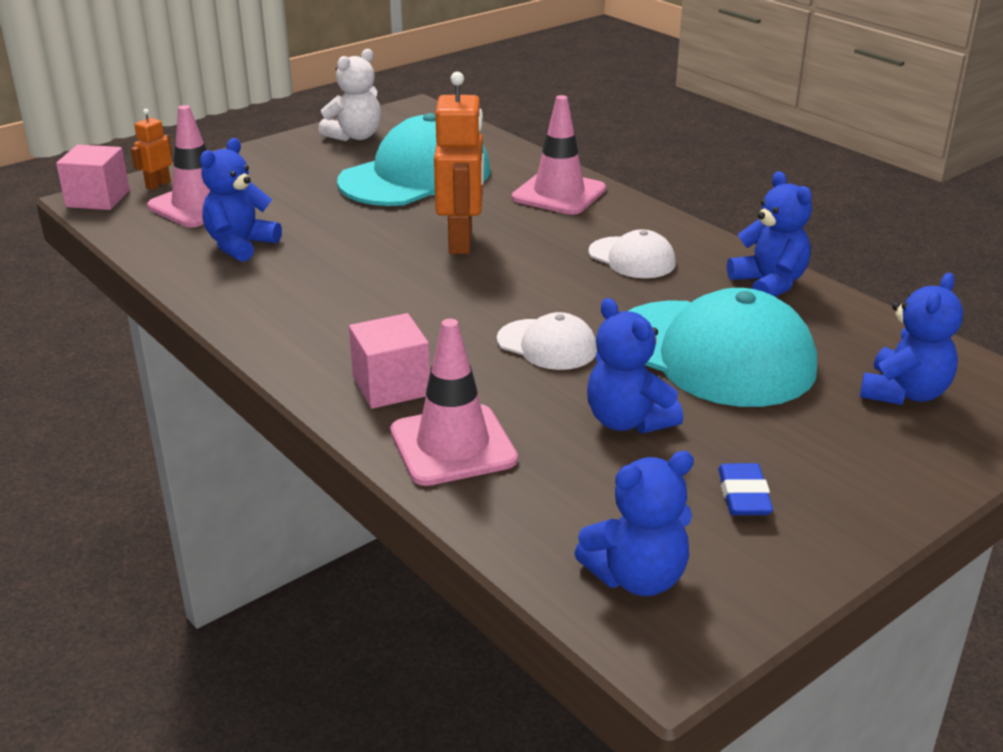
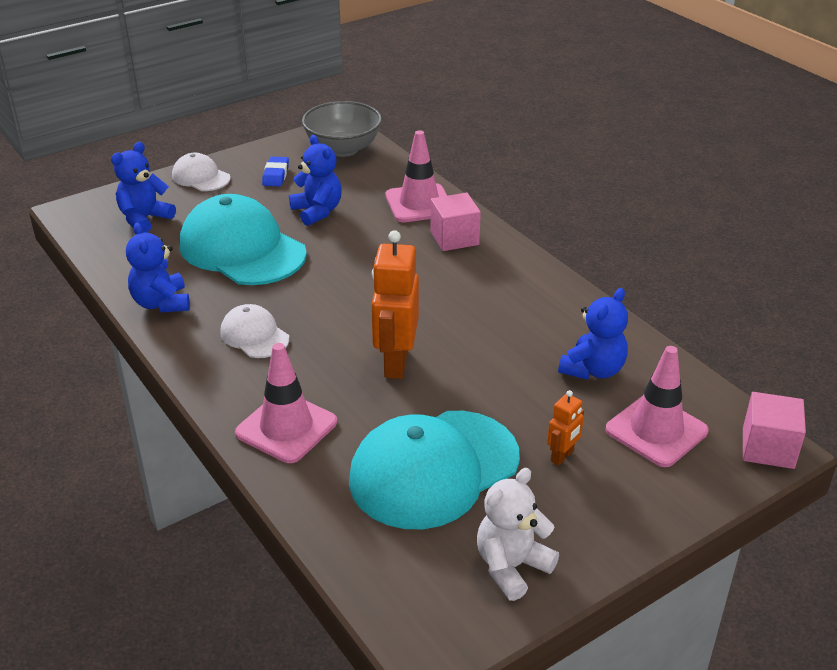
camera: 175 degrees left, 5 degrees up
orange robot [131,109,172,190] -> orange robot moved to [547,390,584,465]
white cap [497,312,597,370] -> white cap moved to [172,153,231,191]
blue teddy bear [574,451,694,596] -> grey bowl [302,101,382,157]

